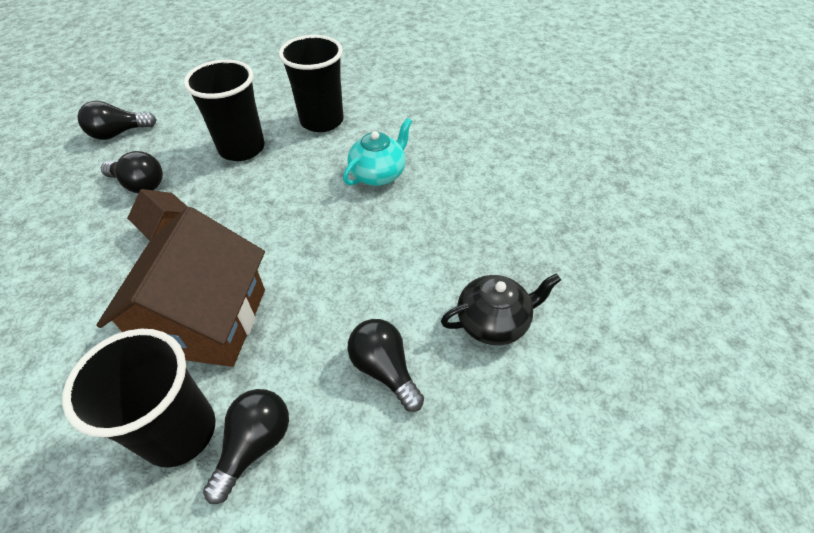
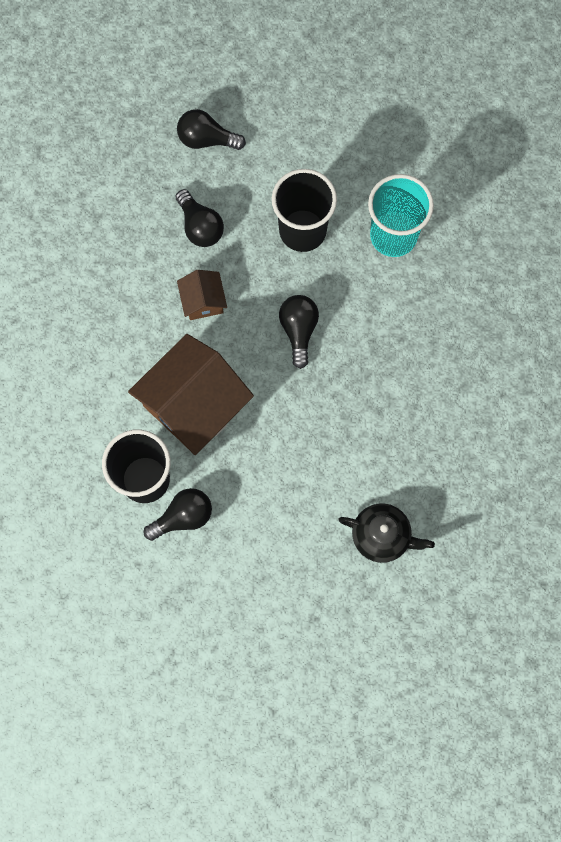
camera: 35 degrees right, 25 degrees up
black cup [279,35,343,132] -> turquoise cup [368,174,434,257]
turquoise teapot [343,118,412,186] -> none
black light bulb [348,319,424,412] -> black light bulb moved to [279,295,319,369]

